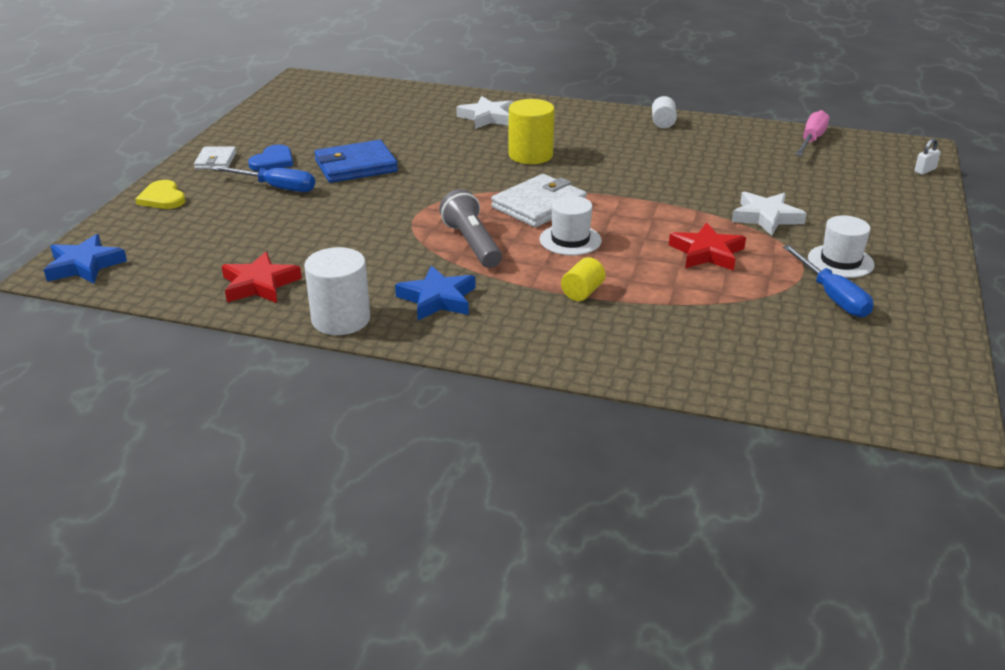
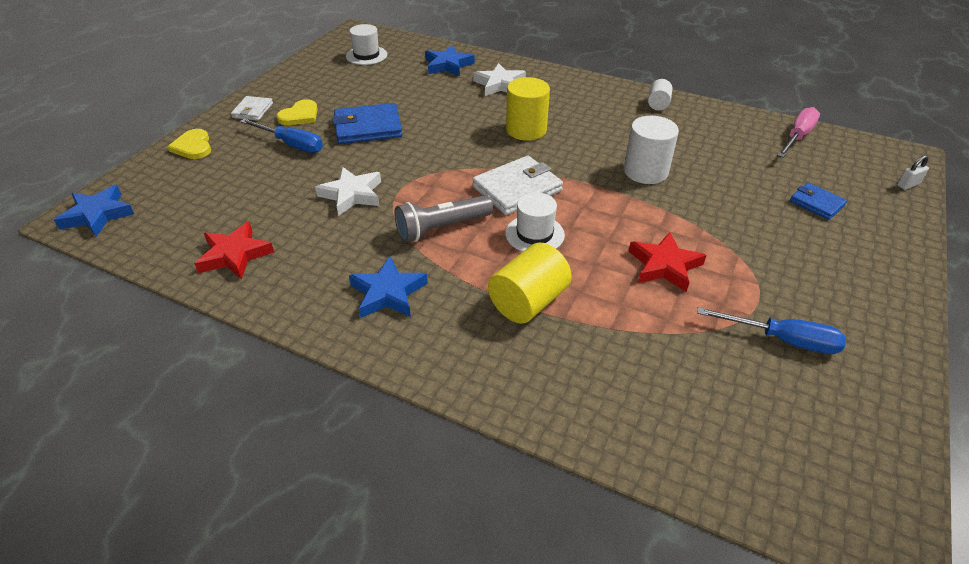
camera: 10 degrees right, 10 degrees up
blue heart [248,145,293,171] -> yellow heart [276,99,318,125]
white cylinder [304,247,370,335] -> white cylinder moved to [624,116,679,184]
grey flashlight [439,189,502,268] -> grey flashlight turned 105 degrees counterclockwise [394,195,493,243]
yellow cylinder [561,257,606,301] -> yellow cylinder [488,243,572,324], size x1.78
white star [732,192,807,235] -> white star moved to [315,167,381,216]
blue screwdriver [783,245,873,317] -> blue screwdriver turned 60 degrees counterclockwise [697,307,846,354]
white hat [808,216,875,278] -> white hat moved to [346,24,387,65]
none -> blue star [425,45,475,77]
none -> blue wallet [790,183,847,220]

